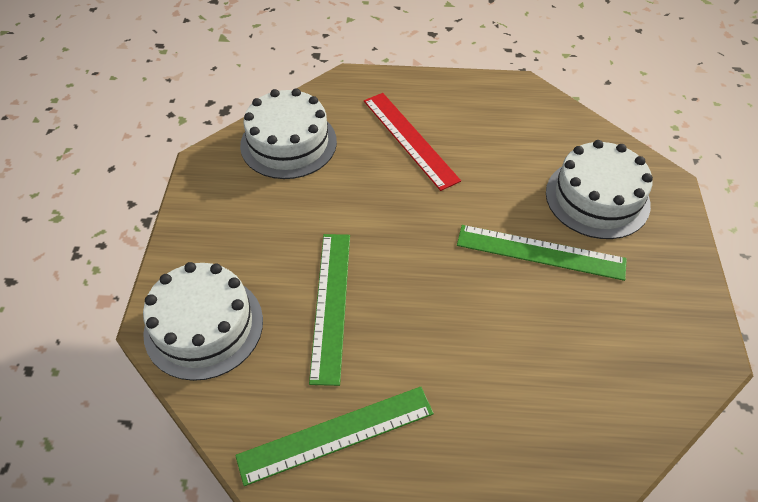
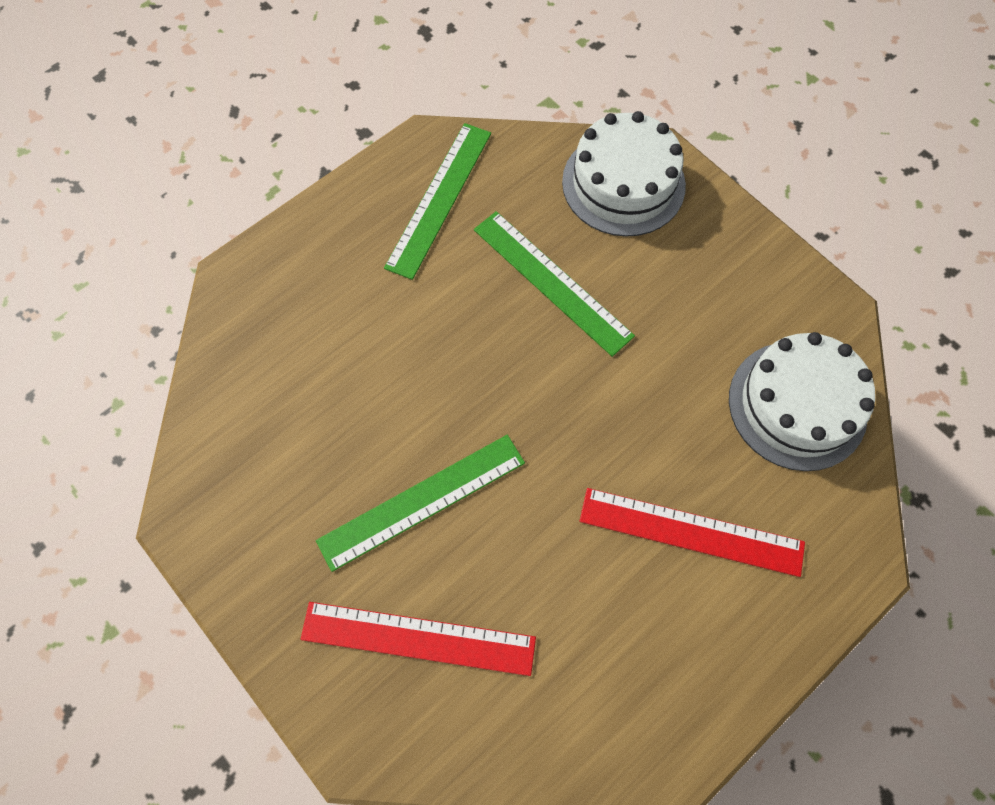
camera: 135 degrees right, 15 degrees up
white cake [546,140,653,239] -> red ruler [301,602,536,676]

